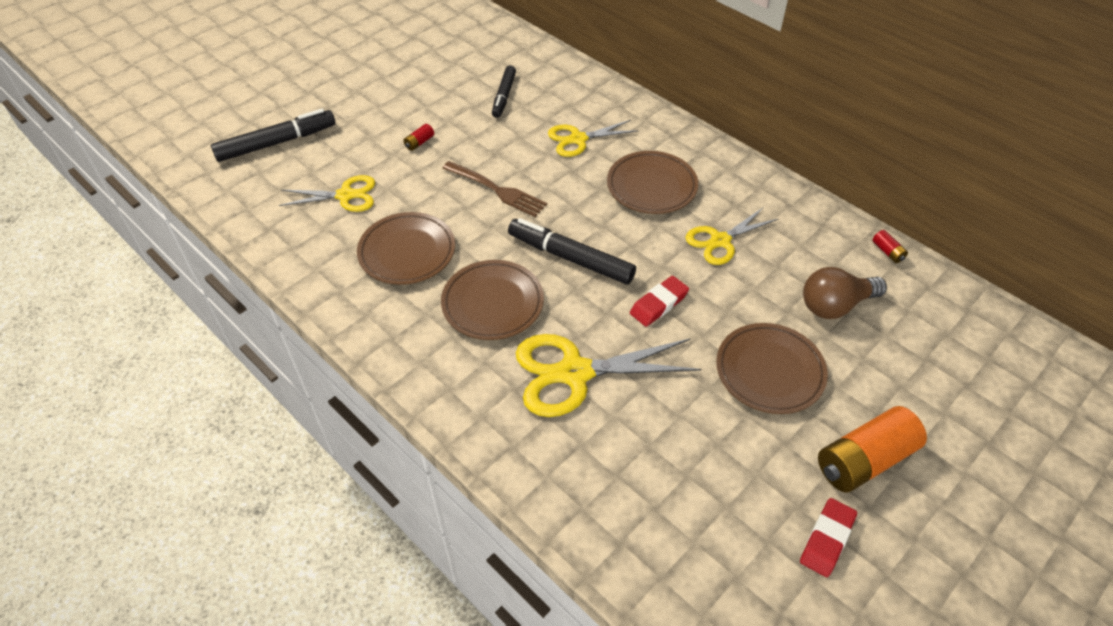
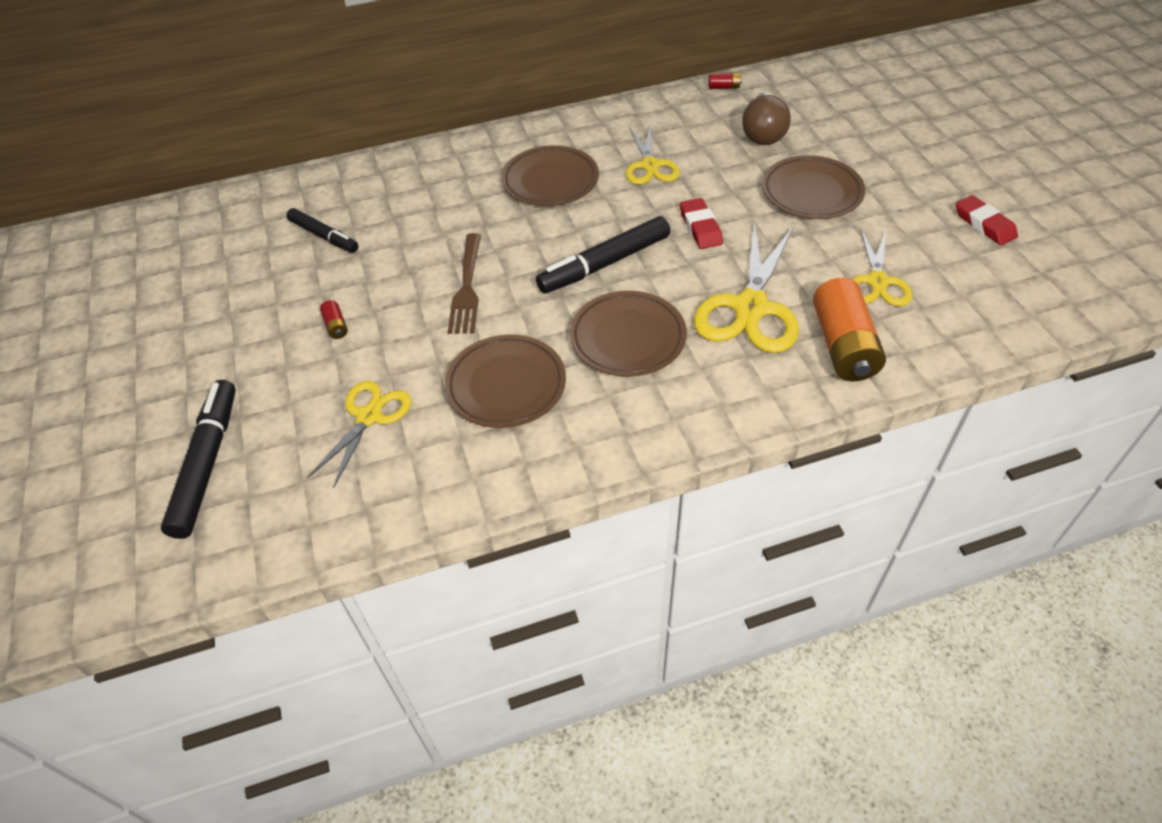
camera: 60 degrees left, 0 degrees up
brown fork [442,161,547,217] -> brown fork turned 120 degrees clockwise [448,233,481,334]
yellow scissors [548,120,639,157] -> yellow scissors moved to [852,230,912,306]
orange battery [818,406,927,492] -> orange battery moved to [813,278,886,381]

